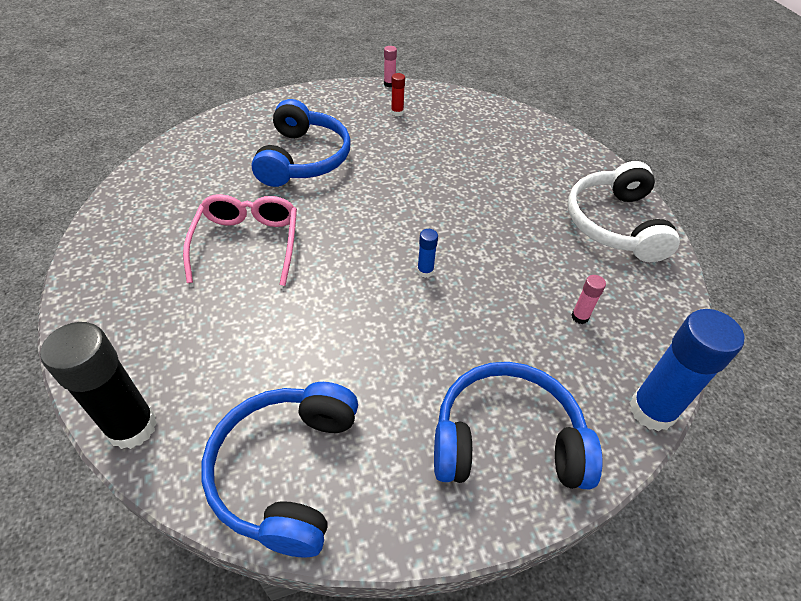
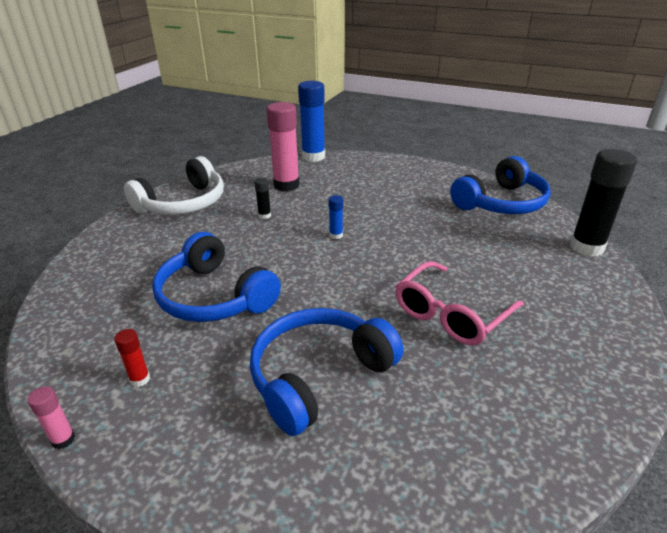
camera: 135 degrees left, 15 degrees down
blue headphones [434,362,603,489] -> blue headphones moved to [152,232,281,322]
pink glue stick [571,275,606,324] -> pink glue stick [266,102,300,191], size x2.24
none -> black glue stick [254,178,271,219]

